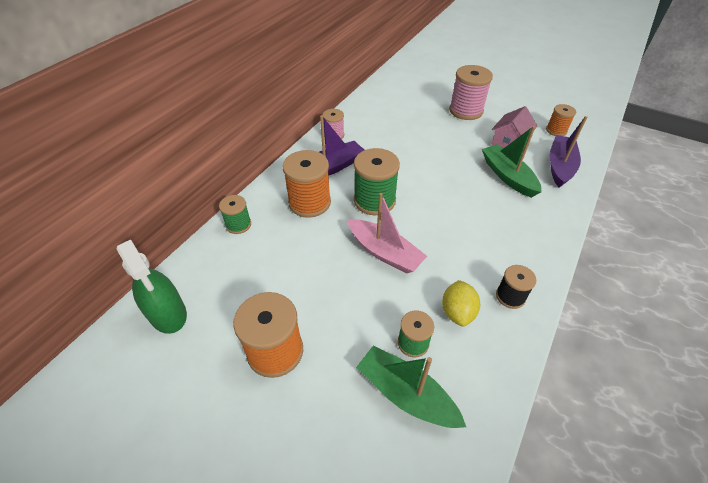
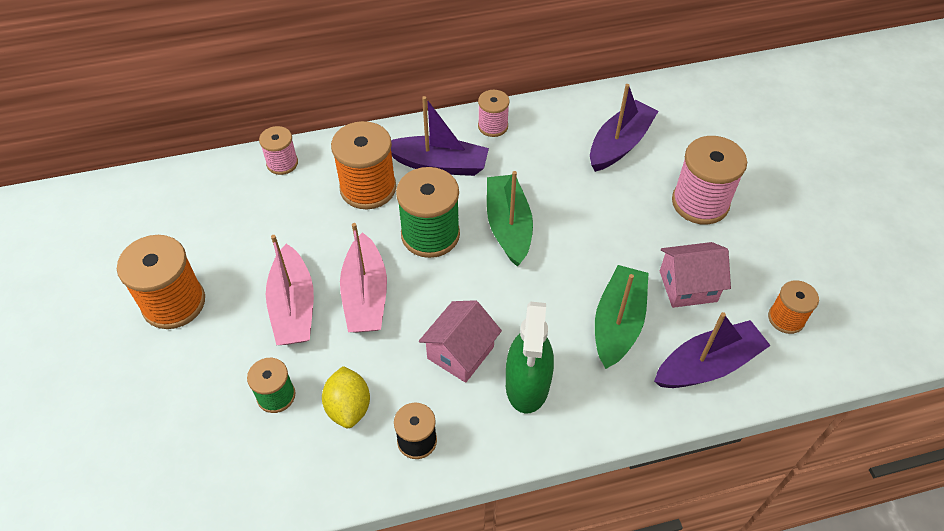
camera: 45 degrees right, 5 degrees up
green spray bottle [116,240,187,334] -> green spray bottle moved to [506,302,554,414]
green spool [219,195,251,234] -> pink spool [259,126,298,175]
green boat [356,346,466,428] -> green boat moved to [487,171,533,266]
yellow lemon [442,280,480,327] -> yellow lemon turned 60 degrees counterclockwise [322,366,370,428]
none -> pink boat [266,235,314,345]
none -> pink house [419,300,502,383]
none -> purple boat [590,84,659,172]

